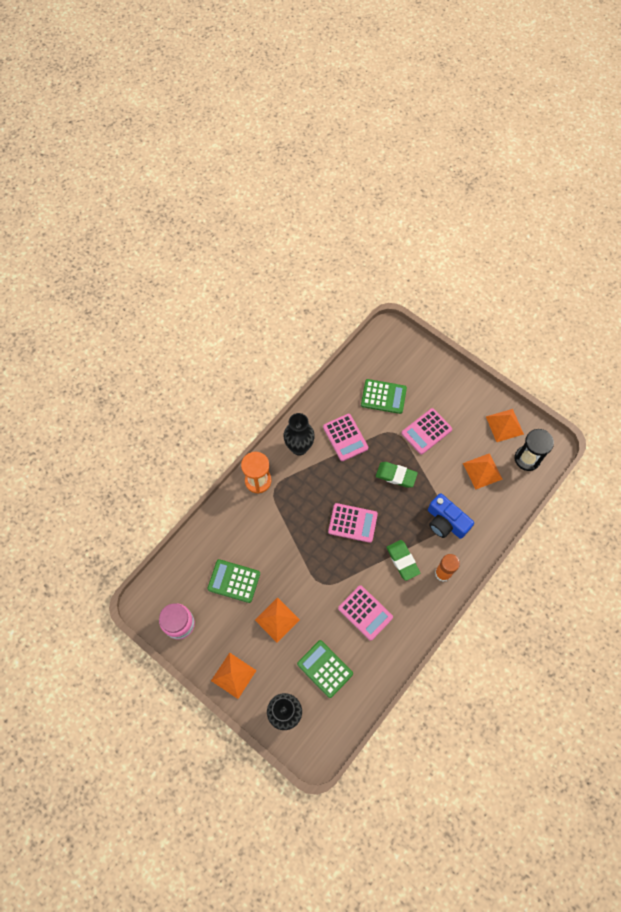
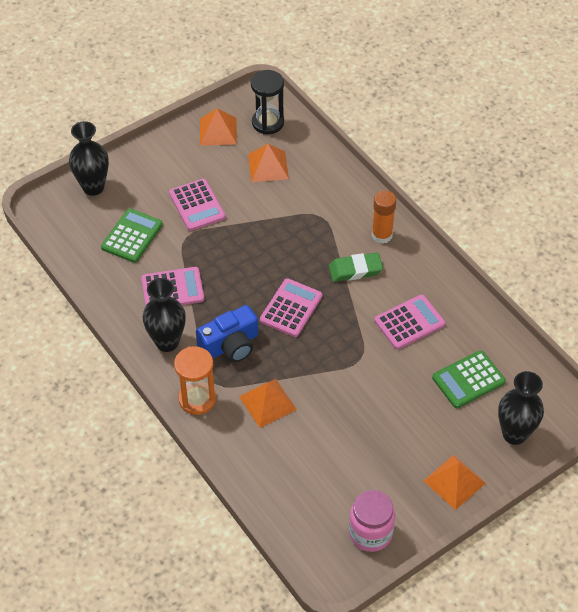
camera: 75 degrees left, 15 degrees down
green calculator [207,559,260,603] -> none
orange pyramid [255,597,300,643] -> orange pyramid moved to [239,379,297,428]
green eraser [376,462,418,488] -> none
blue camera [428,493,474,539] -> blue camera moved to [196,305,258,362]
none -> black vase [69,121,109,196]

